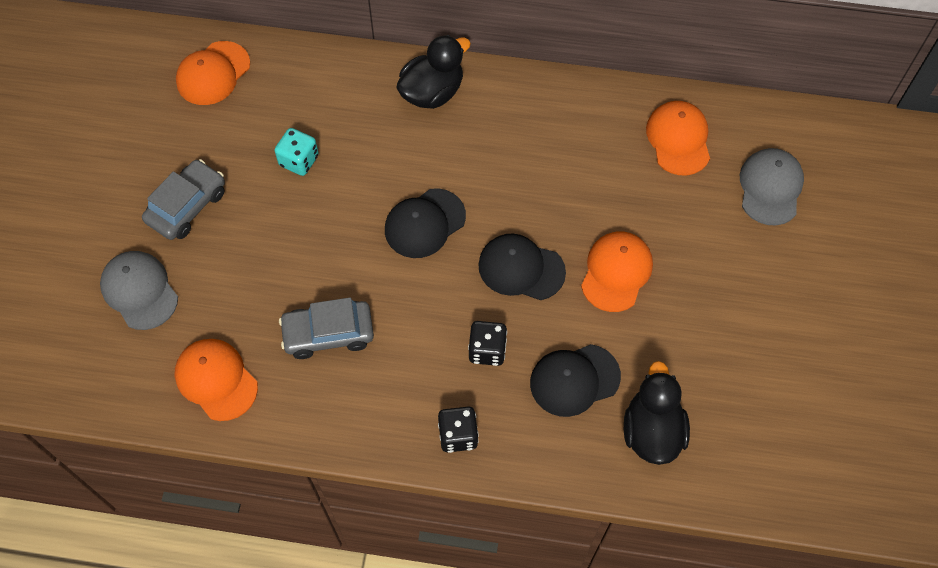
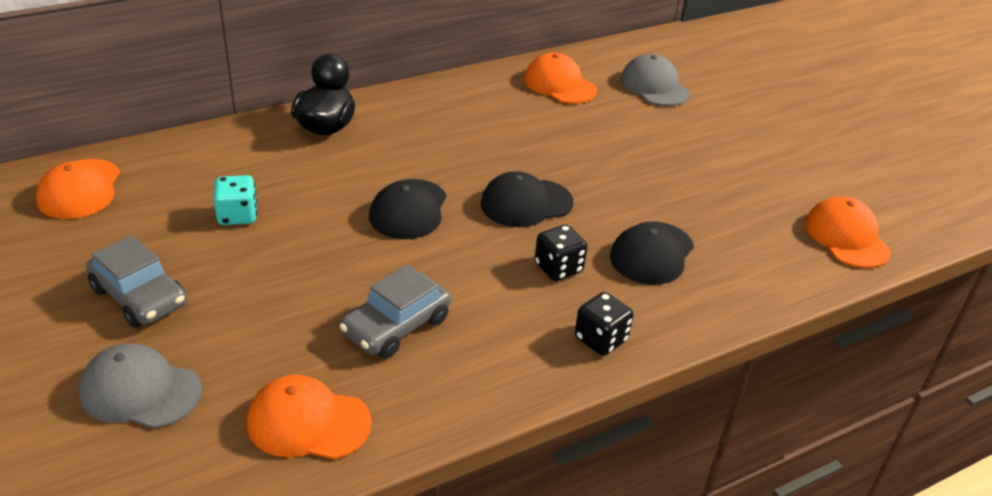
camera: 40 degrees left, 25 degrees down
grey car [142,159,225,240] -> grey car turned 135 degrees clockwise [86,235,187,328]
orange cap [581,231,653,312] -> orange cap moved to [805,197,891,268]
black duck [624,361,690,465] -> none

